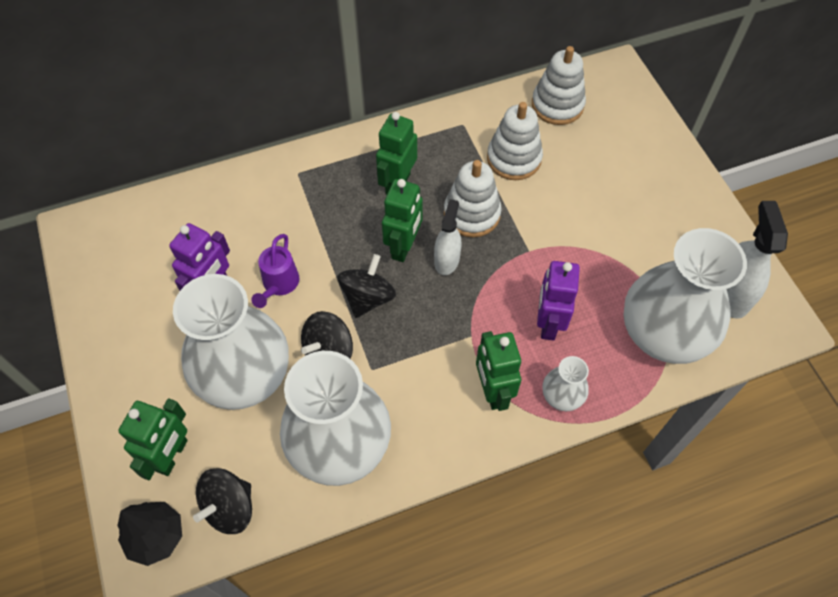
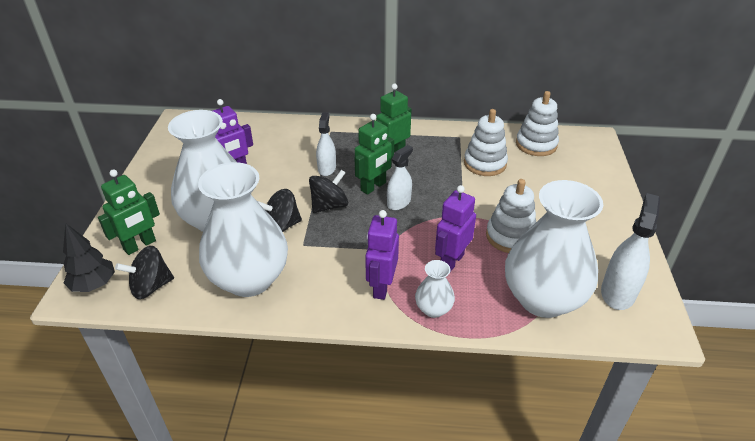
camera: 25 degrees right, 20 degrees down
purple watering can [251,234,299,308] -> none
white stacking toy [444,160,502,237] -> white stacking toy moved to [486,179,536,253]
green robot [476,331,521,411] -> purple robot [365,210,399,300]
none -> white spray bottle [316,112,336,176]

